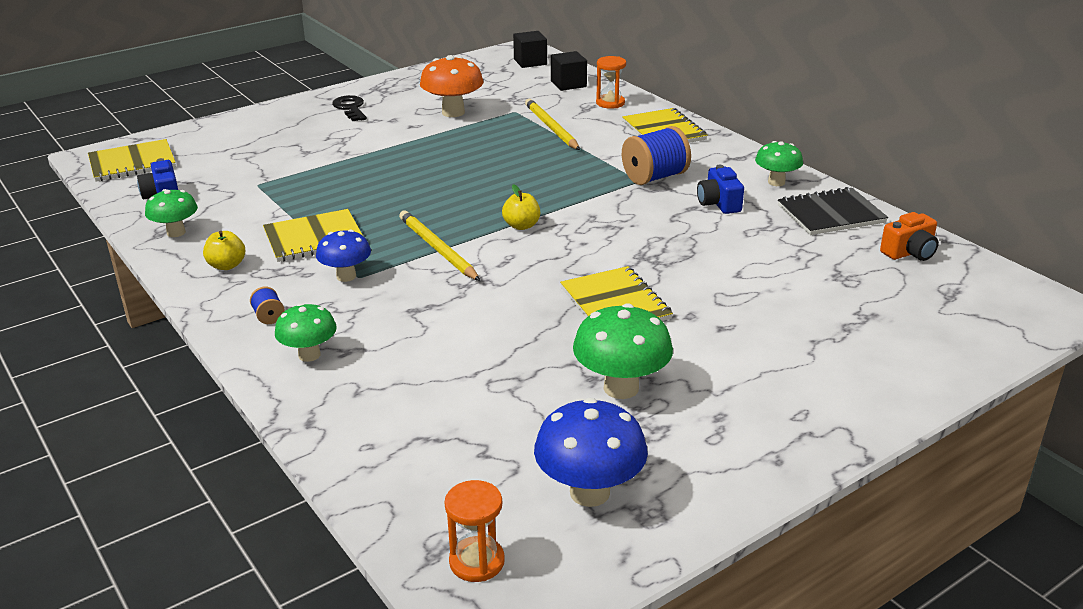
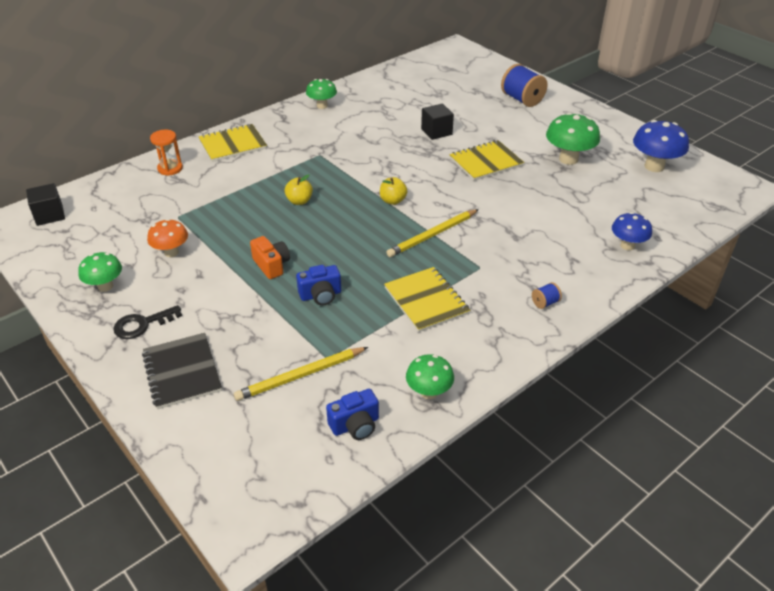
camera: 95 degrees left, 10 degrees up
yellow notebook [88,139,176,181] -> none
yellow apple [203,231,245,270] -> yellow apple moved to [285,175,313,205]
green mushroom [275,303,337,362] -> green mushroom moved to [78,252,122,292]
blue mushroom [316,230,371,282] -> blue mushroom moved to [612,212,652,250]
orange mushroom [420,55,484,117] -> orange mushroom [147,219,188,257], size x0.65
orange hourglass [444,480,505,582] -> none
yellow pencil [525,99,580,150] -> yellow pencil moved to [234,347,368,401]
black cube [551,51,587,91] -> black cube moved to [421,103,454,140]
blue spool [622,126,691,185] -> blue spool moved to [501,64,548,107]
blue camera [697,165,744,214] -> blue camera moved to [296,265,341,306]
black notebook [778,187,888,235] -> black notebook moved to [142,333,222,409]
orange camera [880,212,939,261] -> orange camera moved to [250,236,290,279]

